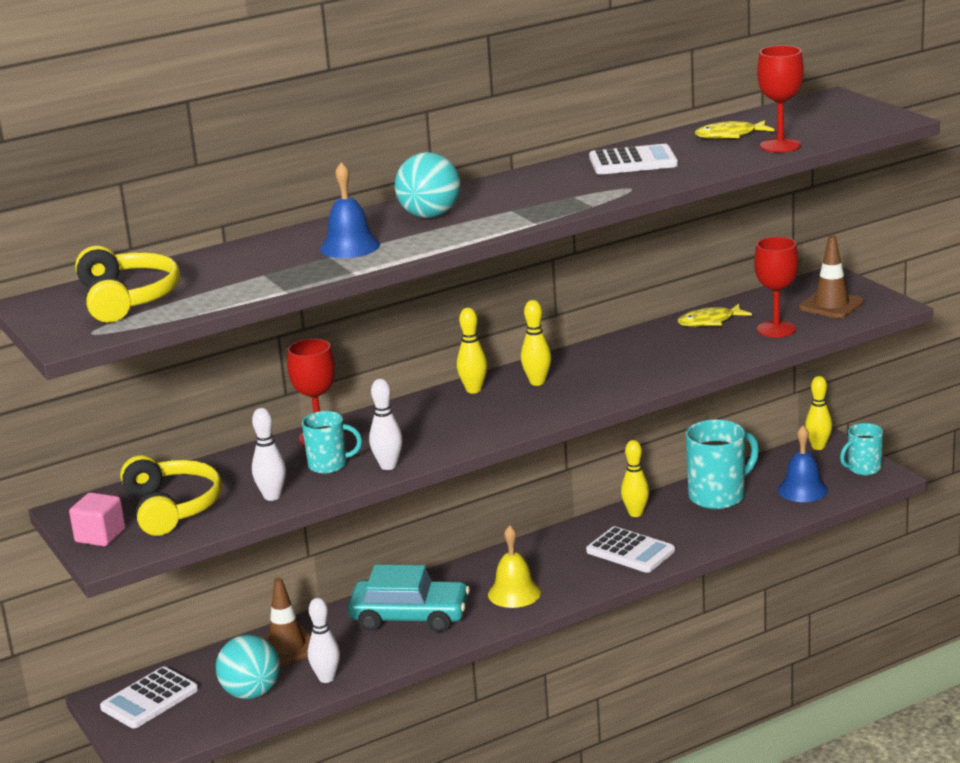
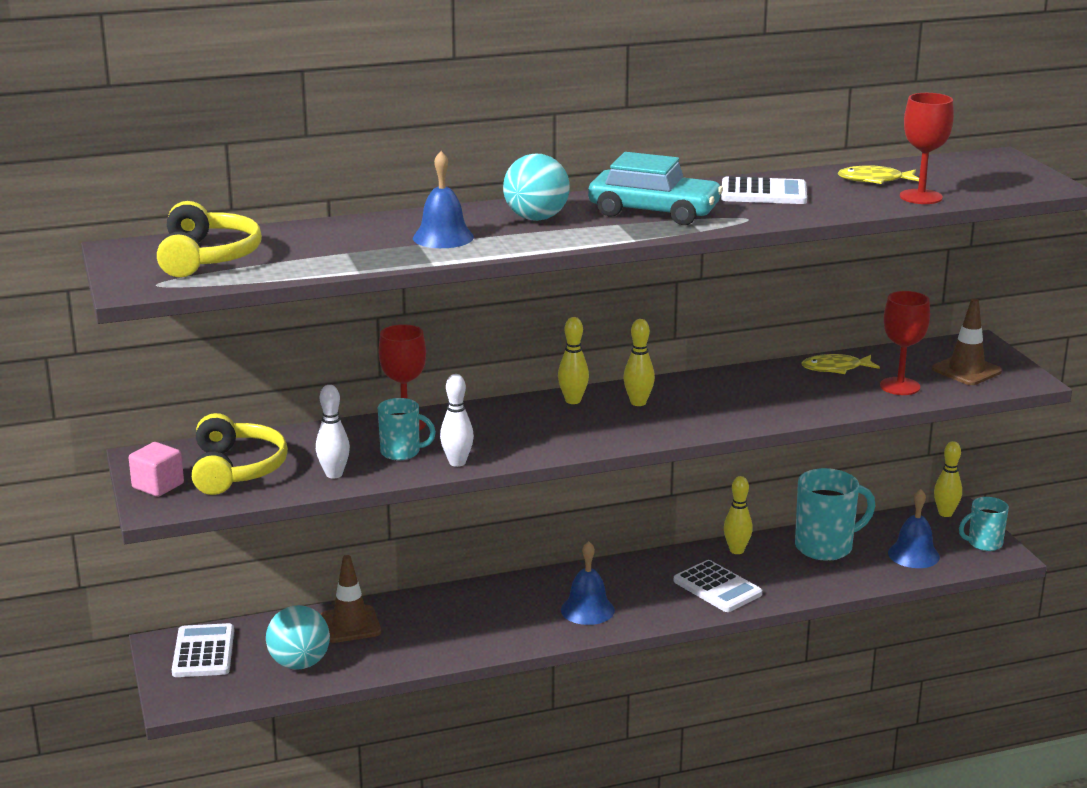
camera: 10 degrees right, 0 degrees up
white calculator [100,666,198,728] -> white calculator turned 120 degrees clockwise [172,623,234,677]
white bowling pin [308,598,340,683] -> none
turquoise car [348,565,470,632] -> turquoise car moved to [588,152,723,225]
yellow bell [488,525,541,608] -> blue bell [561,541,615,625]

